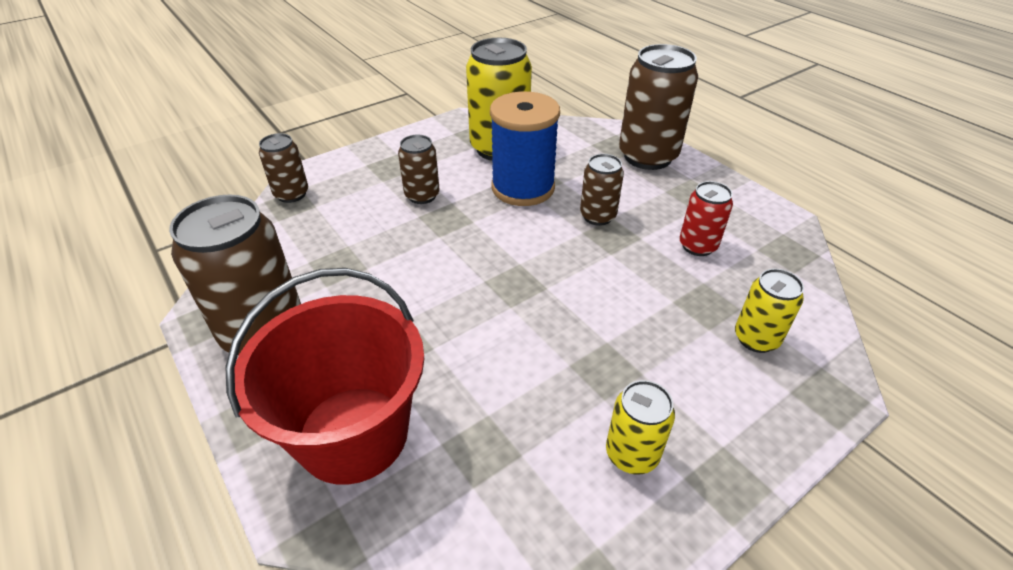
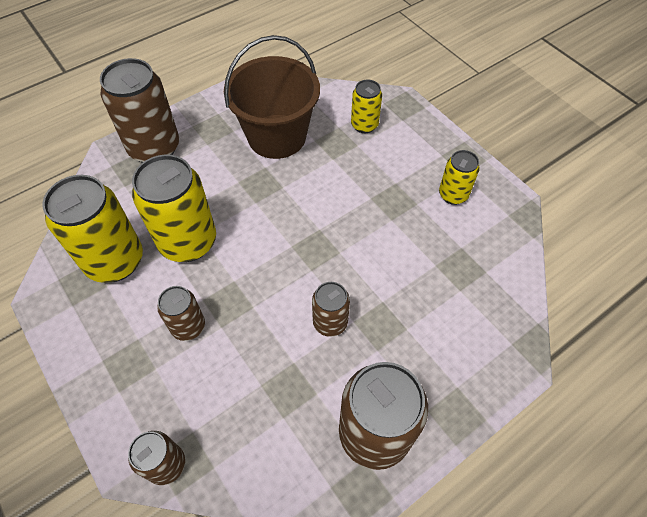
camera: 90 degrees left, 15 degrees up
red bucket [225,268,424,485] -> none
blue spool [490,91,560,206] -> yellow can [132,155,216,262]
brown can [580,154,624,226] -> brown can moved to [312,282,350,337]
red can [679,181,733,256] -> brown bucket [224,35,320,159]

